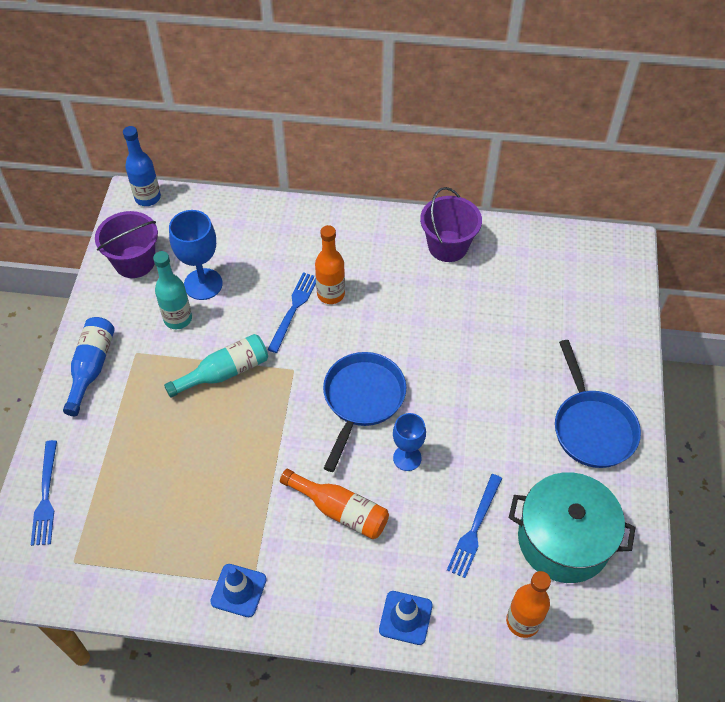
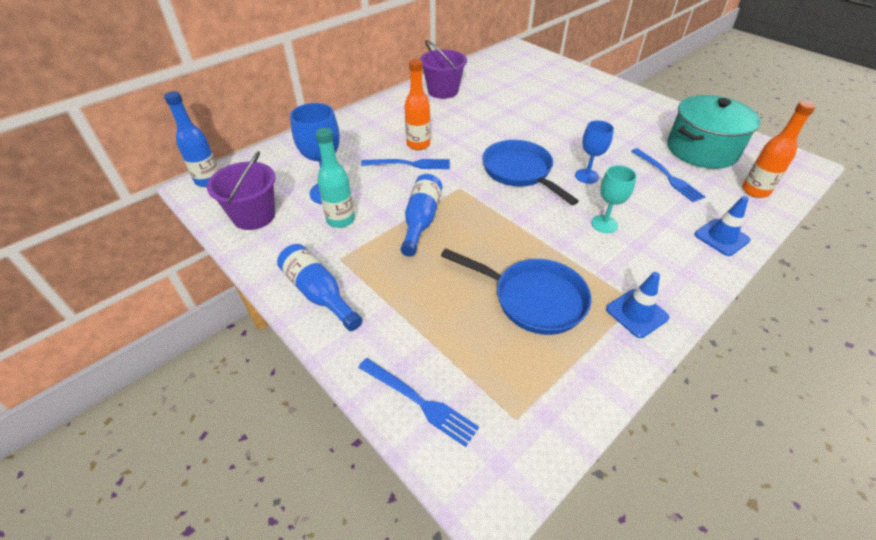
camera: 50 degrees left, 10 degrees down
turquoise bottle [164,334,268,398] -> blue bottle [401,174,442,257]
blue fork [267,272,316,353] -> blue fork turned 120 degrees clockwise [361,159,450,169]
orange bottle [280,469,389,539] -> turquoise goblet [591,165,637,233]
blue pan [555,340,641,468] -> blue pan moved to [441,248,591,335]

